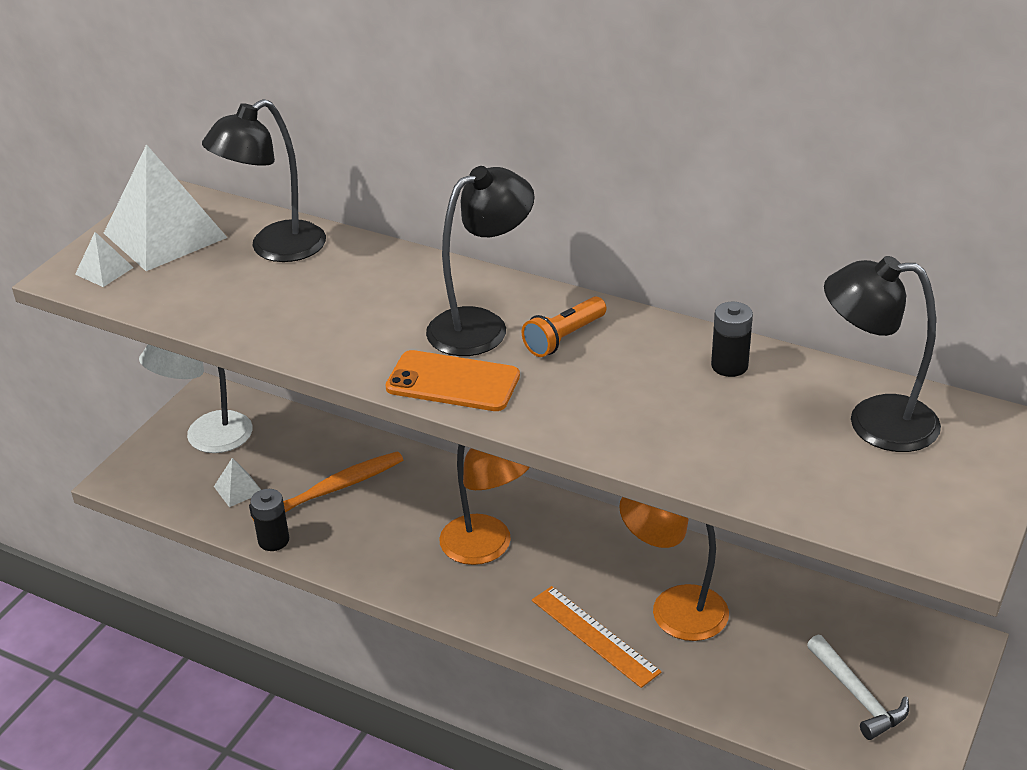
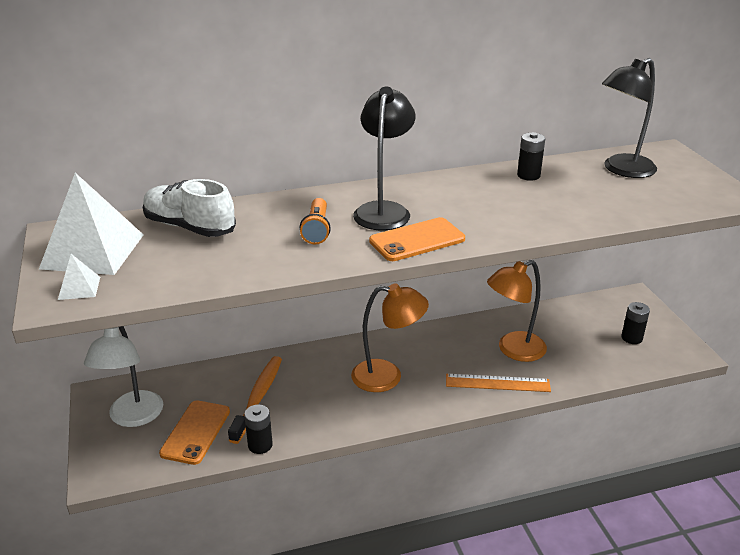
camera: 45 degrees left, 5 degrees down
black lamp [202,99,326,262] -> white shoe [143,179,236,237]
white pyramid [214,458,261,507] -> orange phone [159,400,230,465]
orange flashlight [522,297,606,357] -> orange flashlight moved to [300,198,331,244]
white hammer [807,635,909,740] -> black battery [622,302,650,344]

